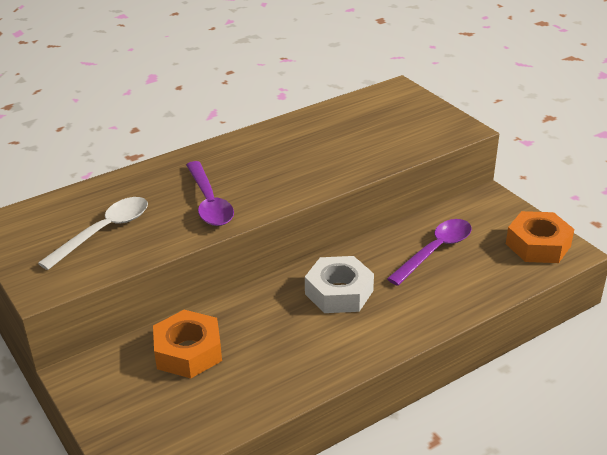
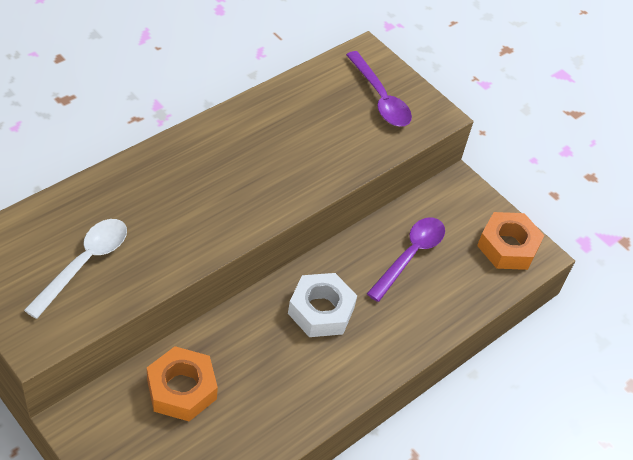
camera: 15 degrees left, 15 degrees up
purple spoon [186,161,234,226] -> purple spoon moved to [346,51,412,127]

